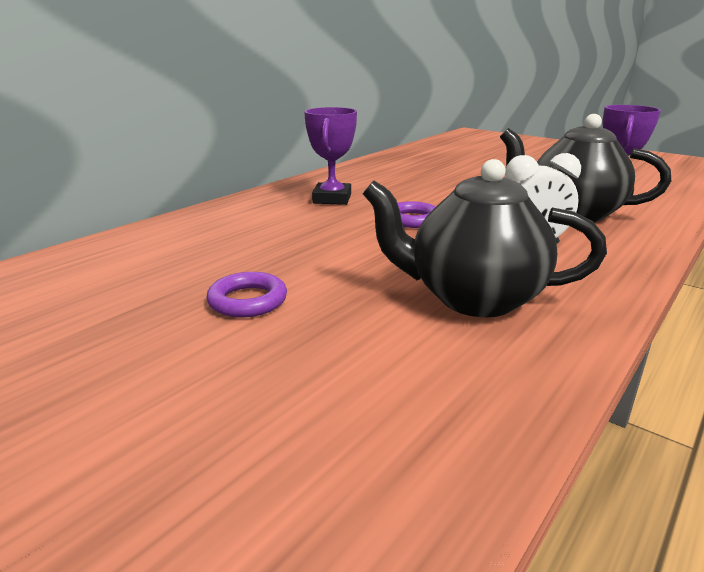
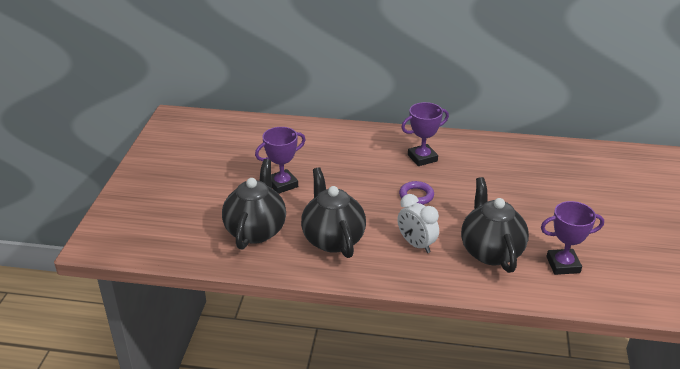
camera: 60 degrees right, 10 degrees up
purple ring [206,272,287,317] -> purple trophy [255,127,306,194]
none -> black teapot [222,159,286,250]

